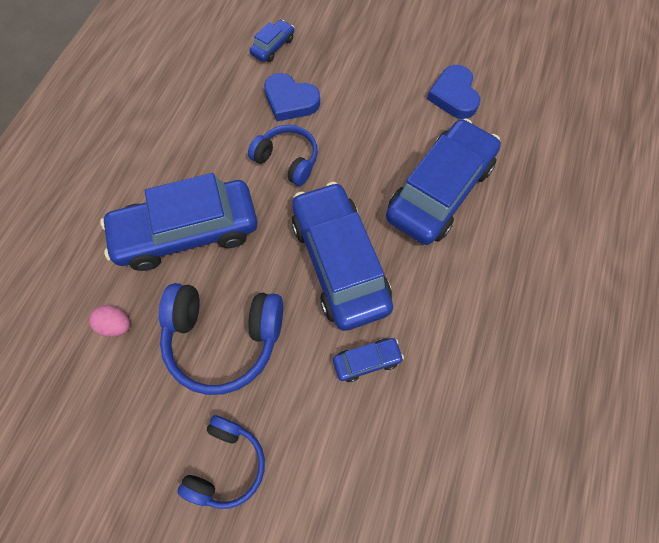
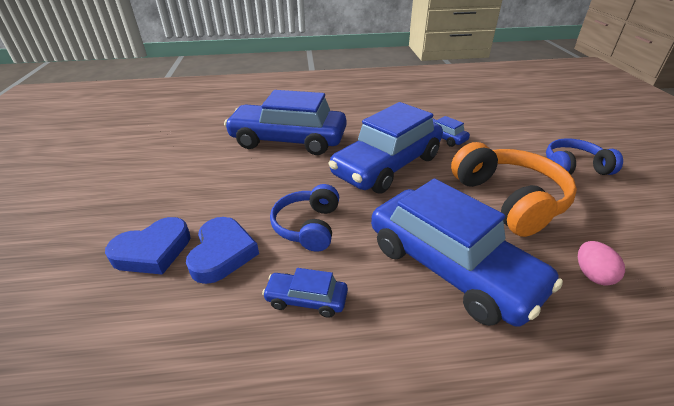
camera: 115 degrees left, 30 degrees down
blue headphones [159,283,283,395] -> orange headphones [451,142,577,237]
blue car [249,20,294,62] -> blue car moved to [262,268,348,318]
blue heart [427,65,480,119] -> blue heart moved to [105,217,190,275]

